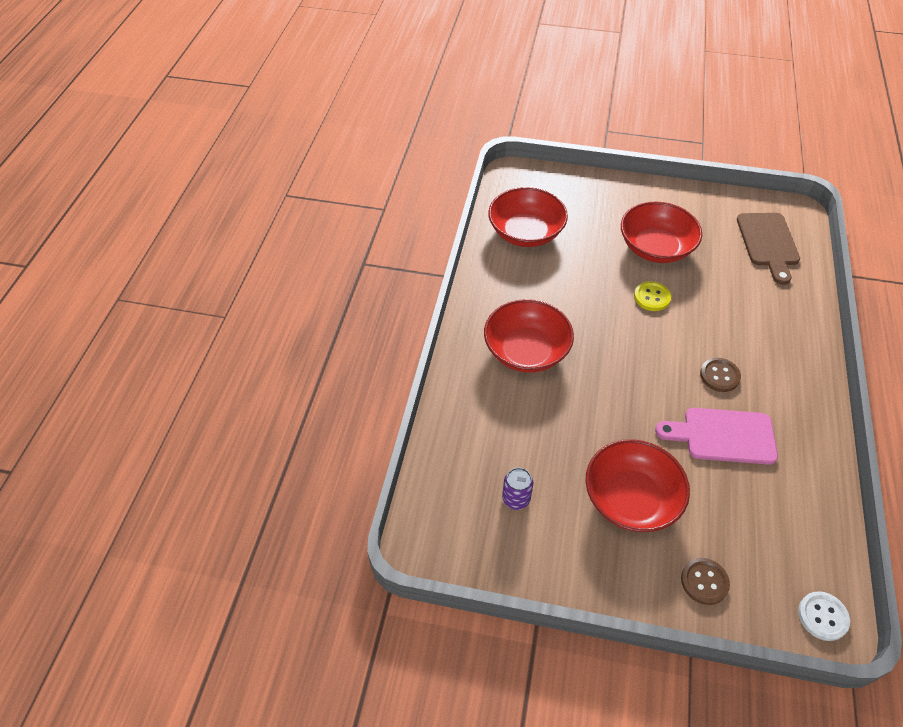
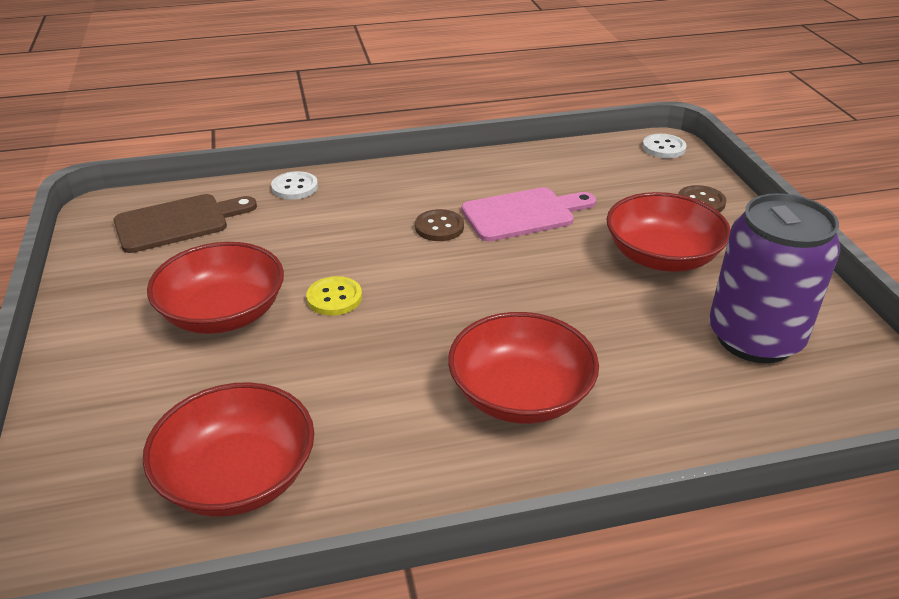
camera: 115 degrees left, 15 degrees down
purple can [502,467,533,510] -> purple can [709,193,841,363], size x2.49
pink cutting board [655,408,778,465] -> pink cutting board turned 90 degrees counterclockwise [462,187,596,241]
none -> white button [271,171,318,200]

